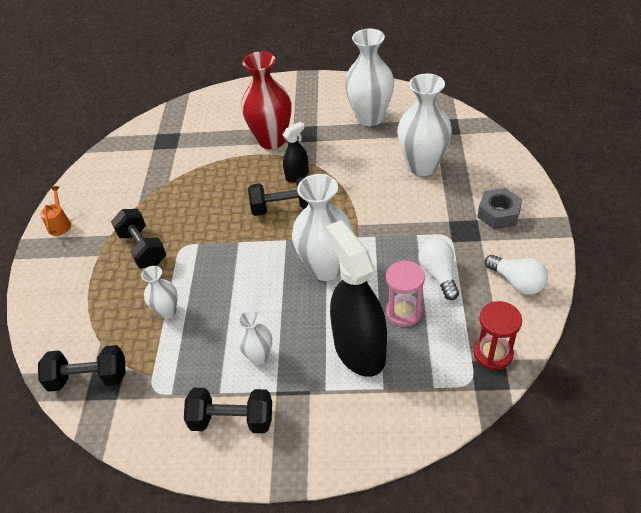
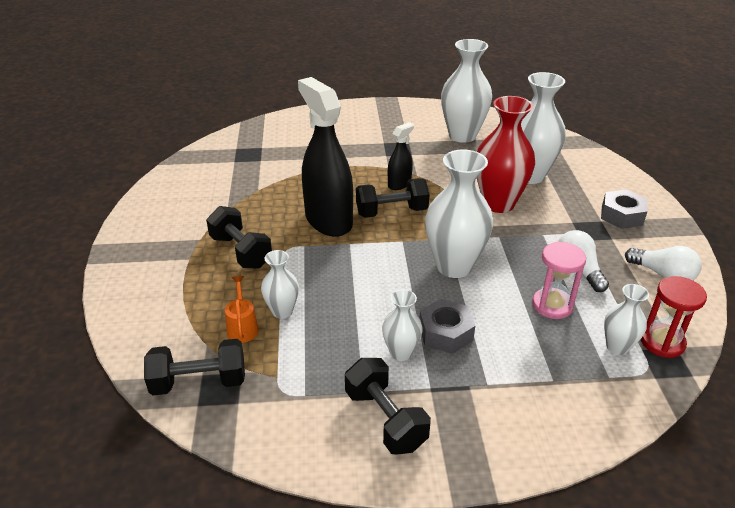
camera: 10 degrees left, 10 degrees down
orange watering can [40,186,71,236] -> orange watering can moved to [225,276,259,343]
black dumbbell [184,388,272,433] -> black dumbbell turned 60 degrees clockwise [345,358,431,455]
red vase [241,52,291,149] -> red vase moved to [477,96,535,213]
black spray bottle [326,220,387,377] -> black spray bottle moved to [298,77,353,237]
none -> grey nut [419,299,475,354]
none -> white vase [604,284,649,355]

